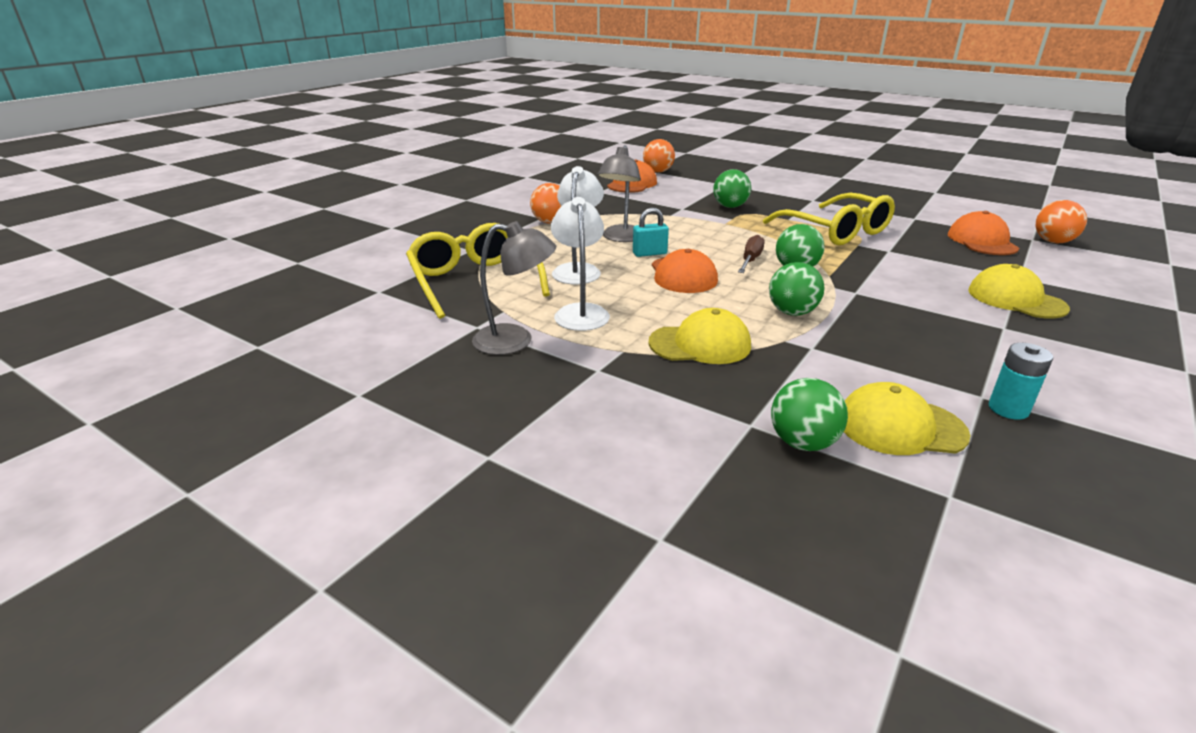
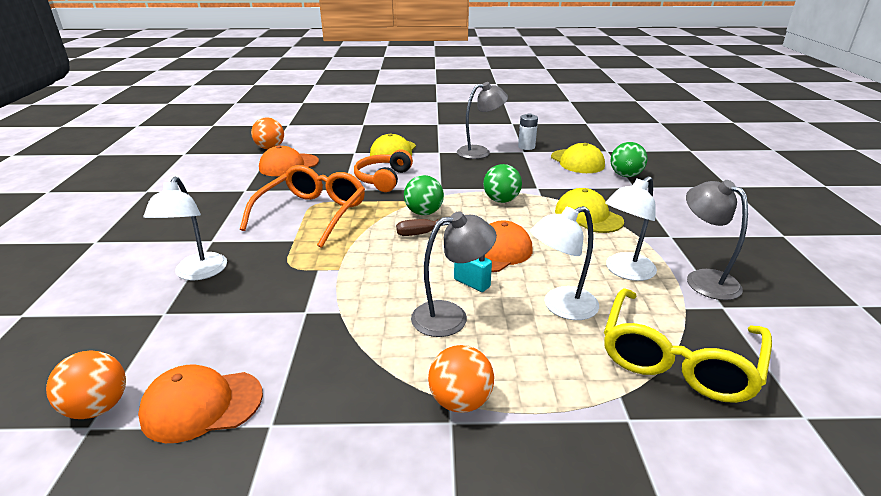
camera: 125 degrees left, 0 degrees up
green ball [714,169,751,208] -> none
yellow glasses [763,193,895,245] -> orange glasses [240,165,365,248]
turquoise battery [989,343,1053,420] -> white battery [518,113,538,150]
none -> white lamp [144,177,227,281]
none -> orange headphones [354,149,413,192]
none -> grey lamp [457,82,508,159]

